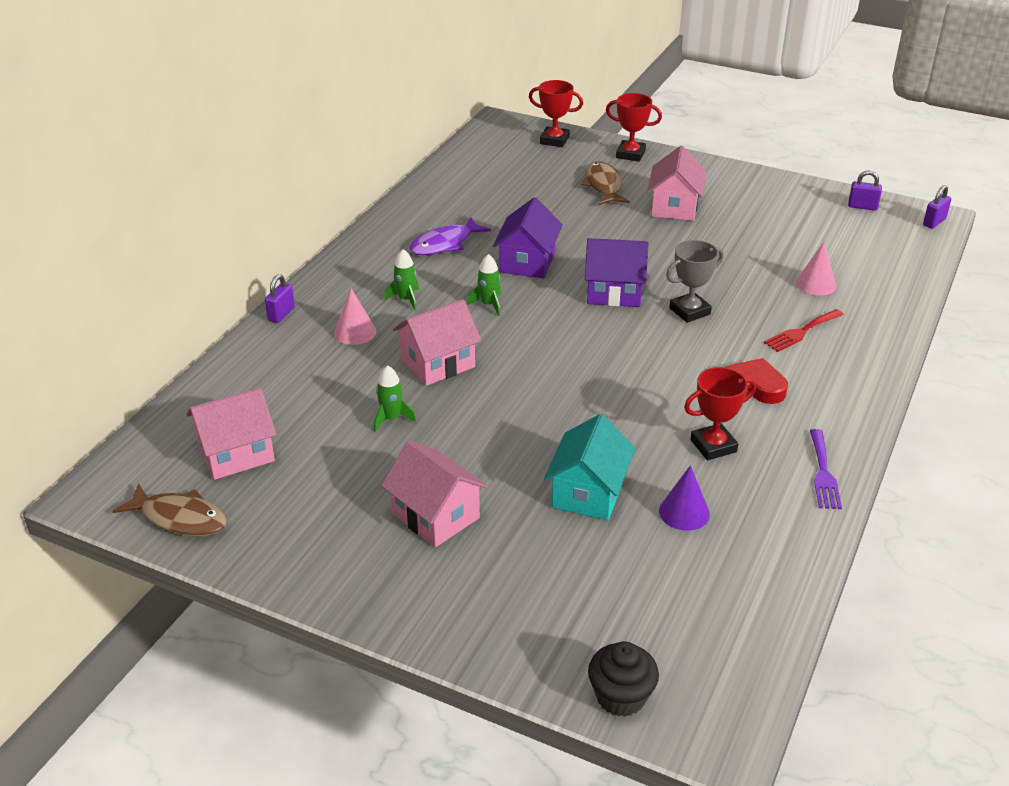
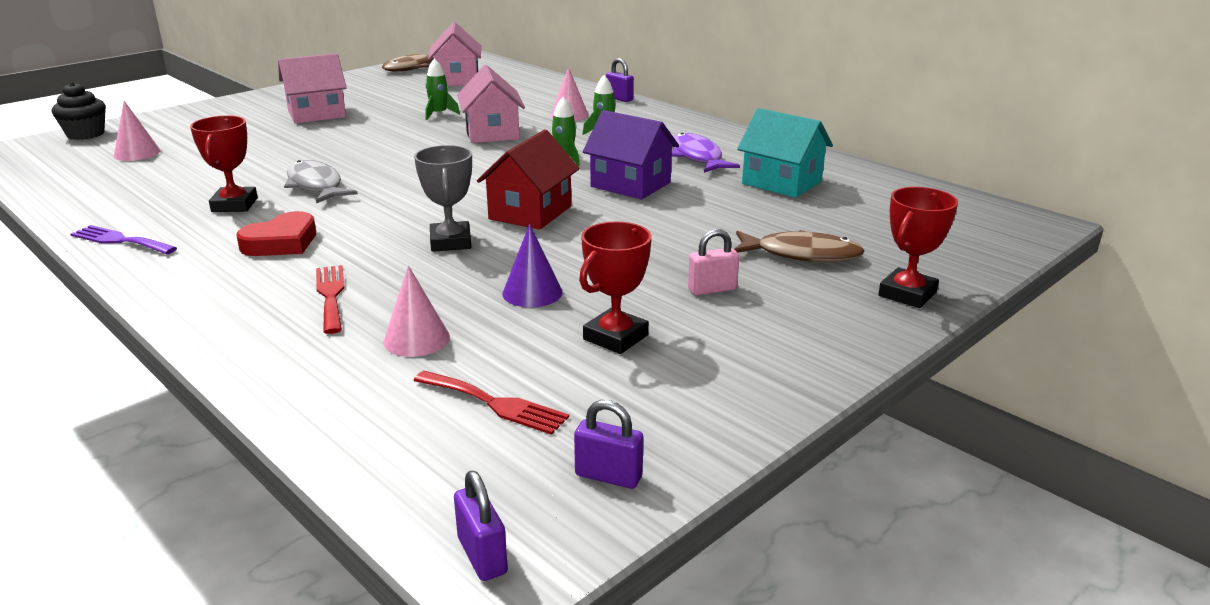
camera: 110 degrees right, 10 degrees down
red trophy [529,80,583,147] -> red trophy moved to [579,221,652,354]
turquoise house [544,414,635,521] -> turquoise house moved to [737,108,833,198]
purple house [585,238,649,307] -> red house [477,129,580,230]
pink house [647,146,706,221] -> pink padlock [688,229,739,296]
purple cone [659,465,710,531] -> purple cone moved to [502,224,562,307]
purple padlock [848,171,882,211] -> purple padlock turned 75 degrees clockwise [574,400,644,489]
none -> pink cone [114,101,161,161]
none -> grey fish [284,160,357,203]
none -> red fork [414,371,569,435]

